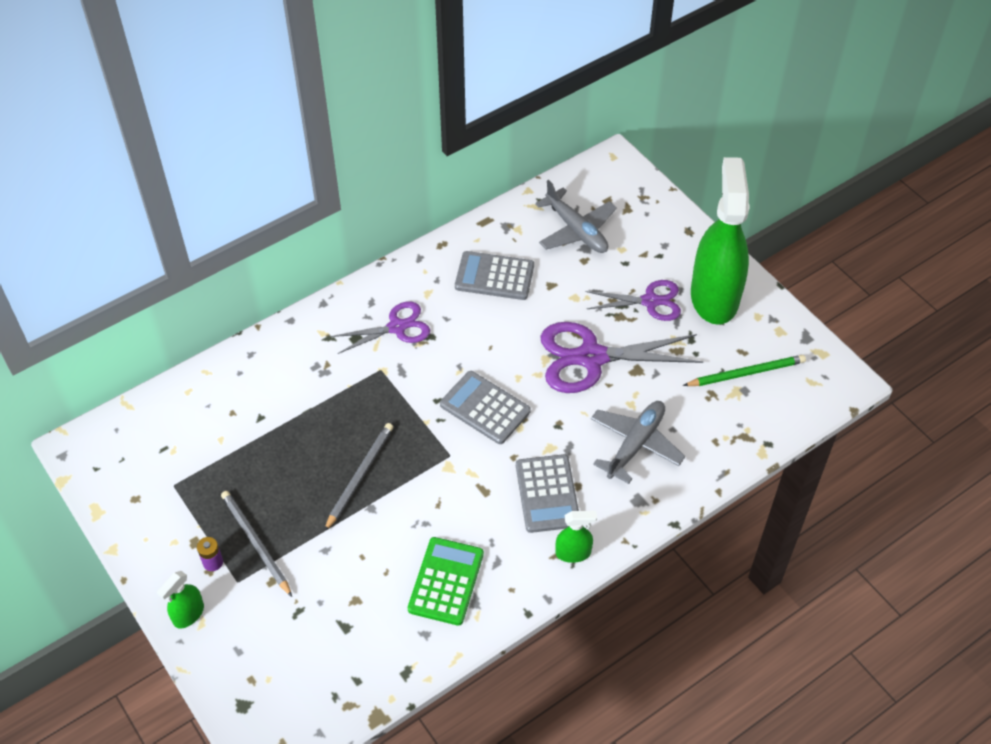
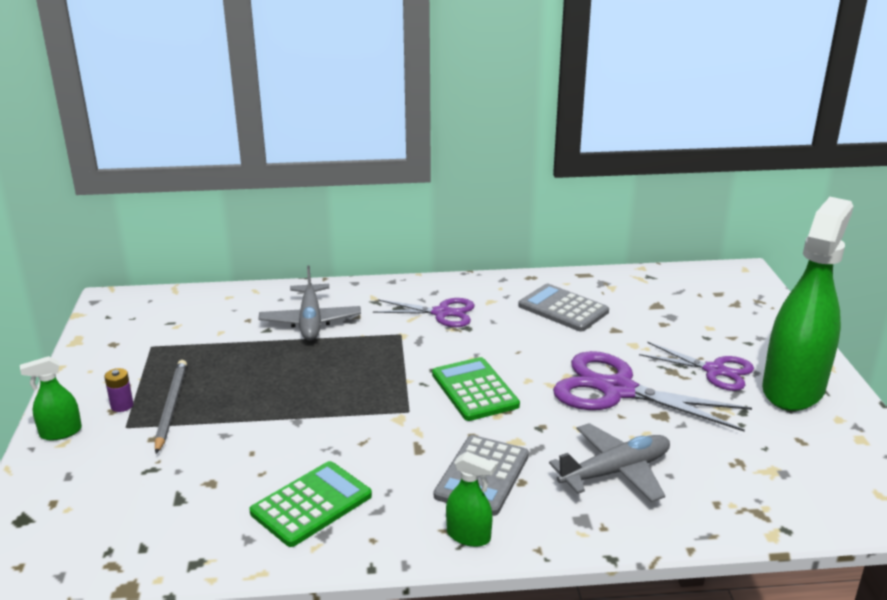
camera: 30 degrees right, 25 degrees down
grey pencil [324,423,393,532] -> none
grey calculator [440,371,531,444] -> green calculator [432,357,520,421]
grey plane [535,180,617,253] -> grey plane moved to [259,265,361,341]
green pencil [683,355,806,386] -> none

